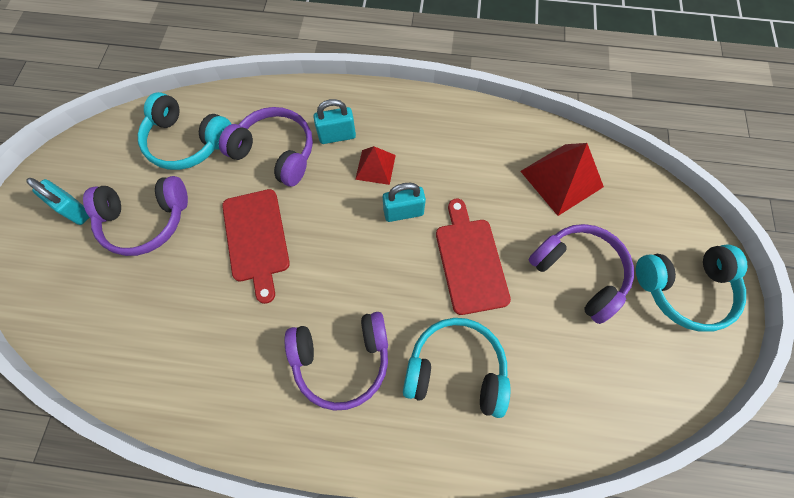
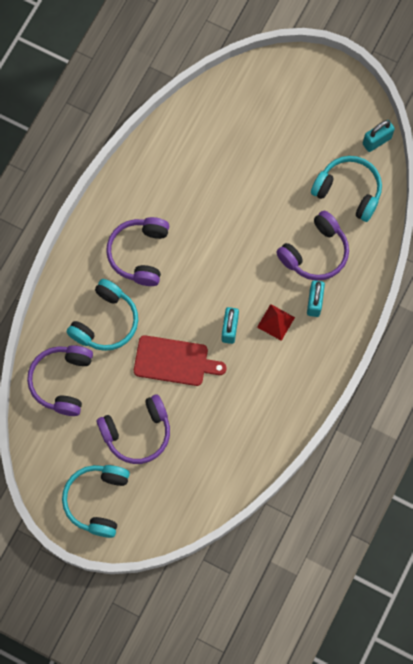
camera: 110 degrees right, 5 degrees up
turquoise padlock [26,178,90,225] -> turquoise padlock moved to [363,120,395,152]
purple headphones [83,176,188,256] -> purple headphones moved to [27,345,93,416]
turquoise headphones [138,92,231,170] -> turquoise headphones turned 75 degrees clockwise [311,156,382,222]
red cutting board [222,189,290,304] -> none
red pyramid [520,143,604,216] -> none

